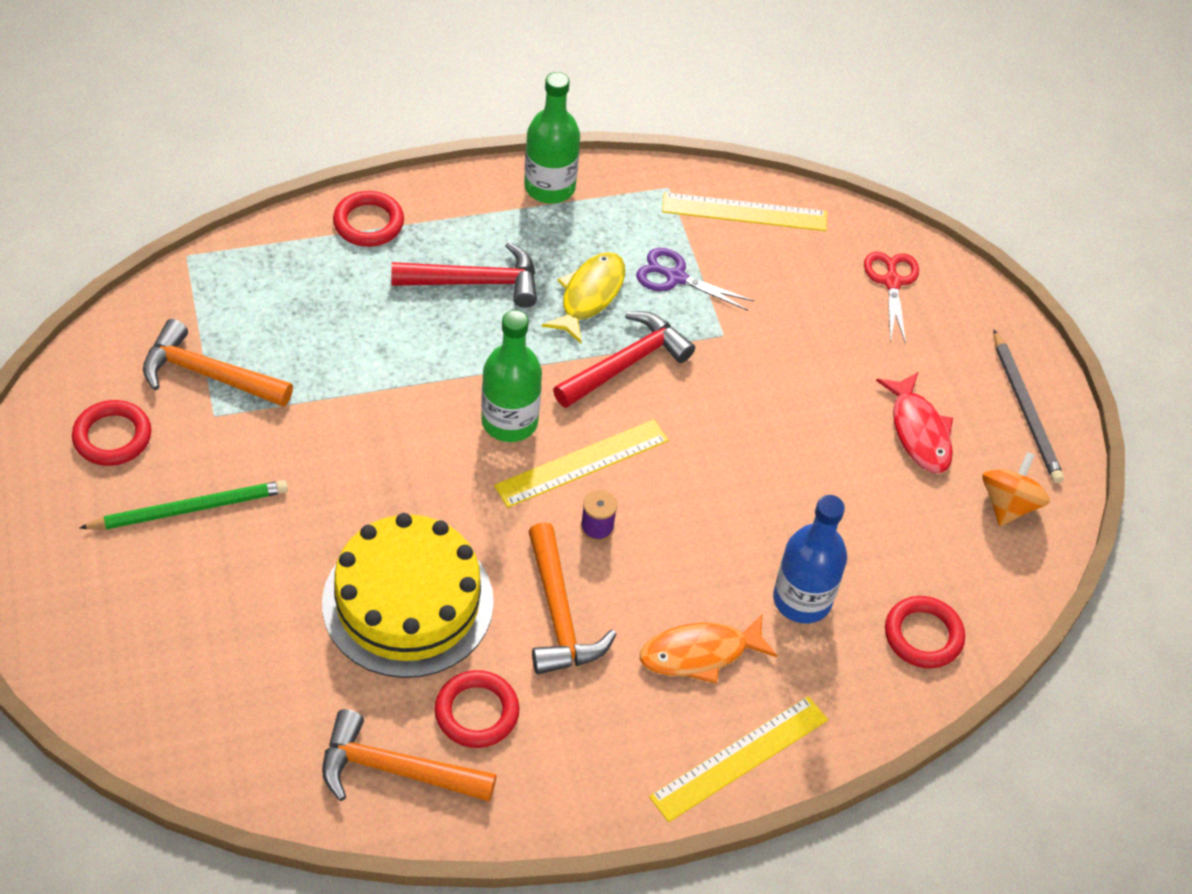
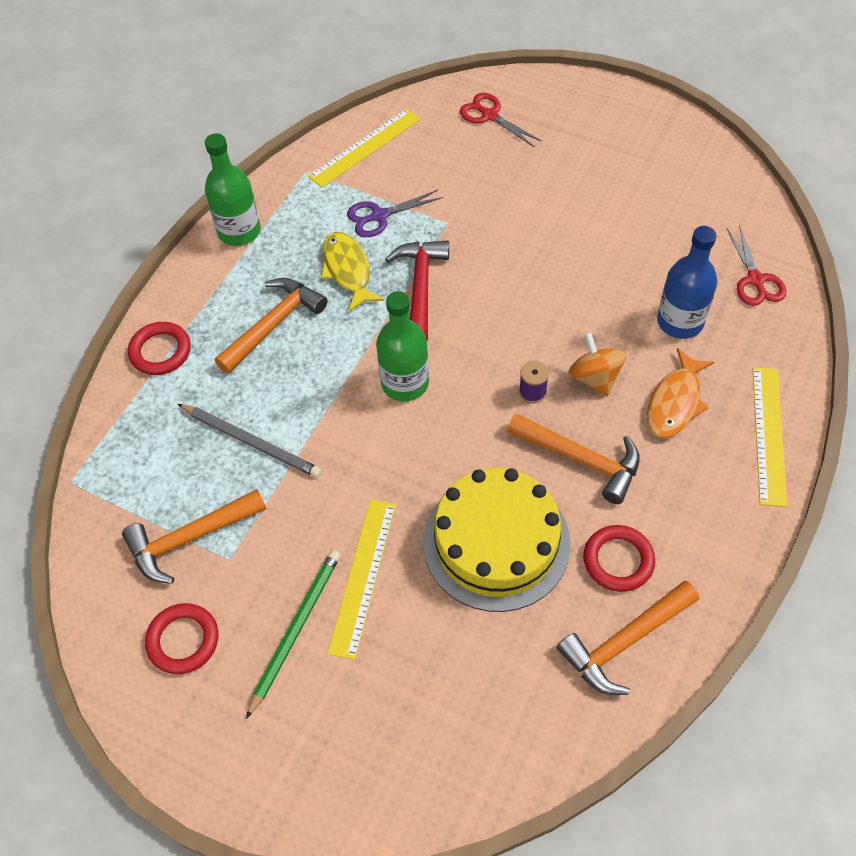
camera: 40 degrees left, 5 degrees up
red hammer [391,242,537,308] -> orange hammer [215,278,327,374]
yellow ruler [494,419,668,508] -> yellow ruler moved to [328,499,396,660]
red fish [876,372,953,473] -> none
red ring [885,596,965,668] -> red scissors [727,225,786,306]
orange spinning top [982,452,1050,526] -> orange spinning top moved to [568,332,627,397]
grey pencil [994,330,1064,483] -> grey pencil moved to [178,404,322,478]

